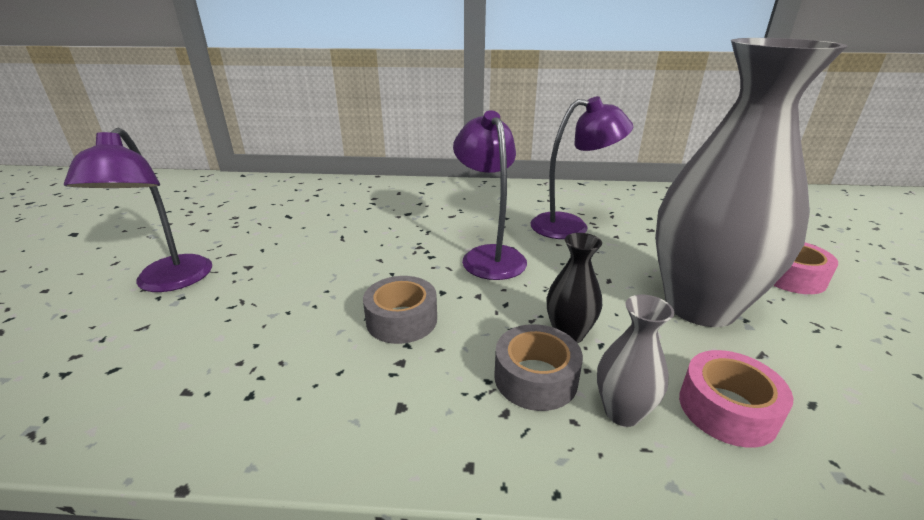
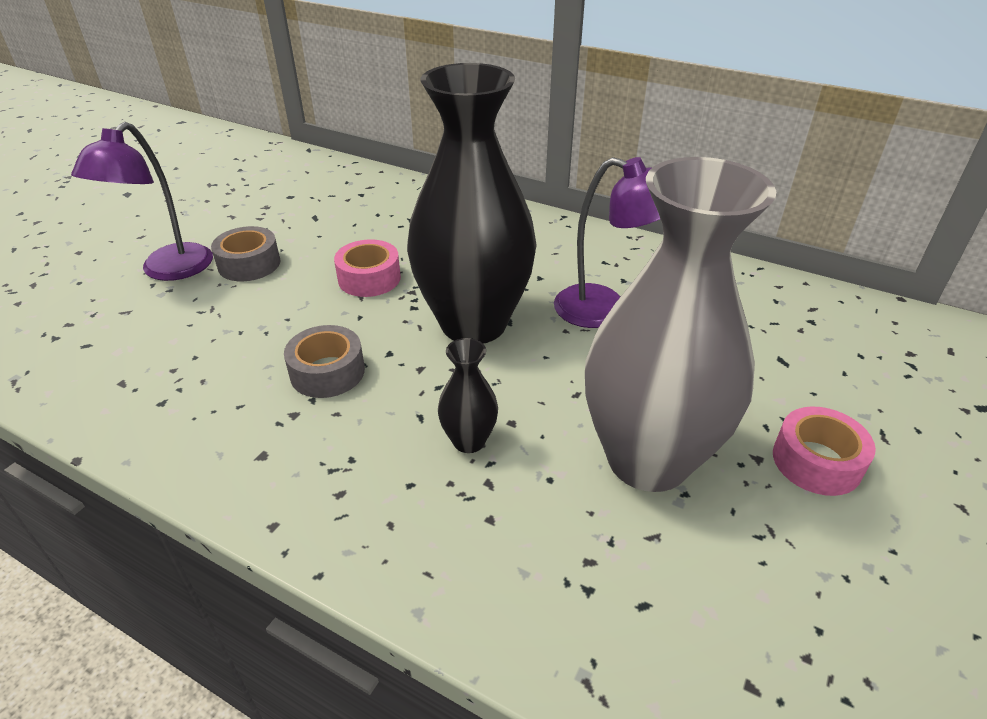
camera: 25 degrees right, 10 degrees up
purple lamp [453,110,527,280] -> black vase [407,63,537,344]
grey tape [494,324,583,411] -> grey tape moved to [211,226,280,281]
grey vase [597,295,674,427] -> none
pink tape [679,350,793,448] -> pink tape moved to [334,239,401,297]

